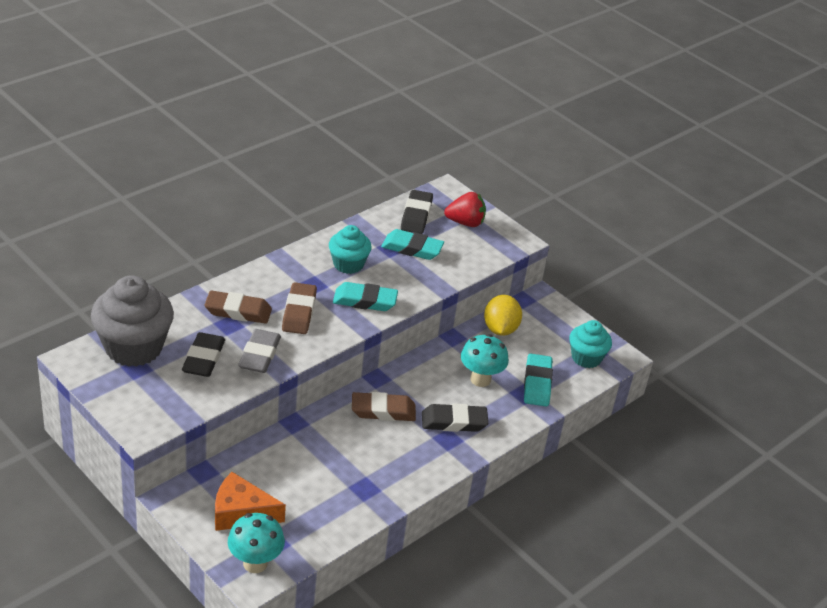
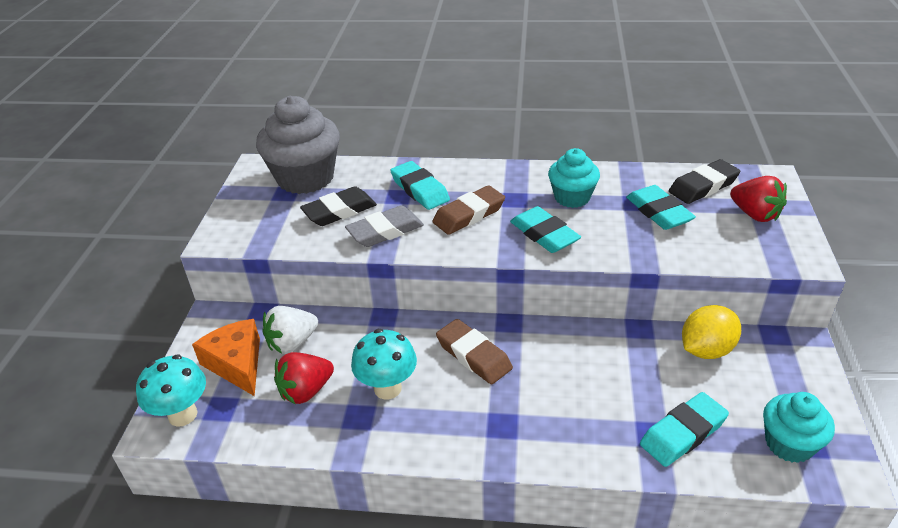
camera: 55 degrees right, 0 degrees up
brown eraser [204,291,272,324] -> turquoise eraser [390,161,450,210]
black eraser [422,403,488,432] -> none
turquoise mushroom [461,334,508,387] -> turquoise mushroom moved to [351,329,417,399]
none -> white strawberry [262,306,318,354]
none -> red strawberry [274,352,334,405]

